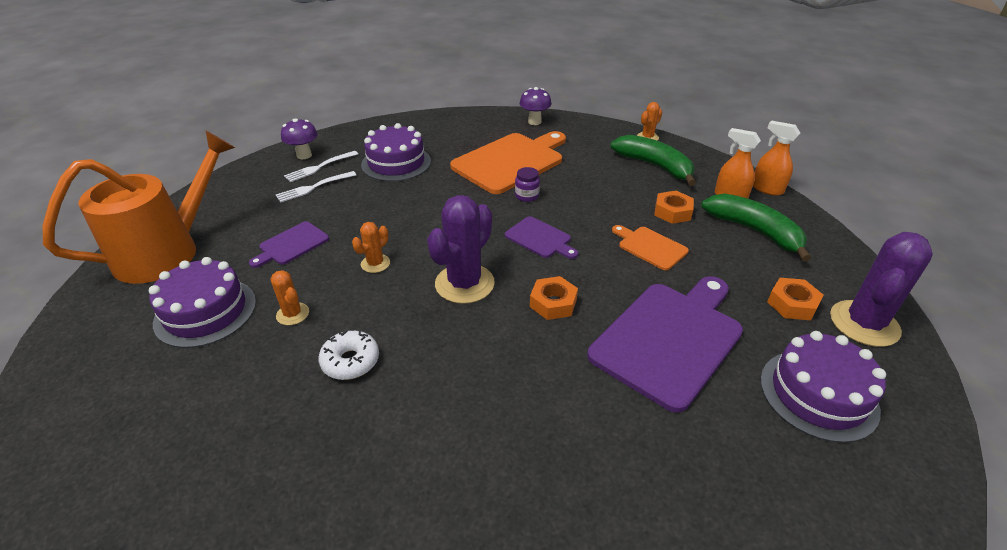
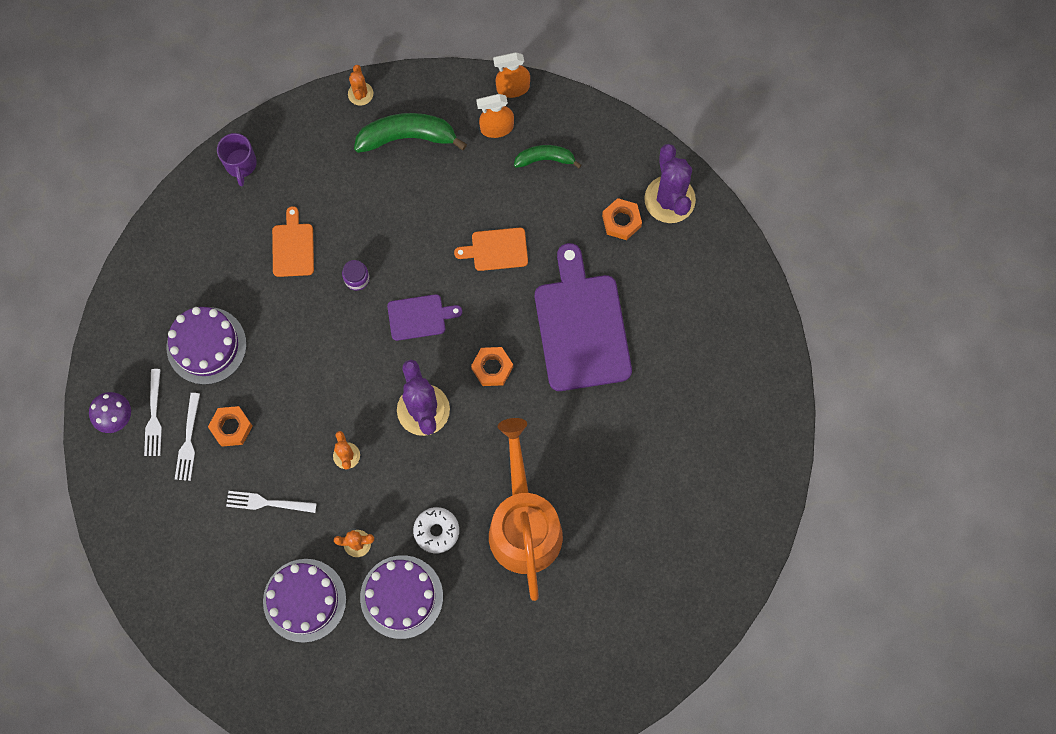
camera: 50 degrees left, 35 degrees up
orange watering can [43,131,235,284] -> orange watering can moved to [489,418,563,601]
purple cutting board [249,221,329,268] -> white fork [226,491,317,513]
orange cutting board [450,131,566,194] -> orange cutting board [272,206,314,277], size x0.49
purple mushroom [520,87,552,125] -> purple mug [217,133,257,186]
orange nut [654,191,694,224] -> orange nut moved to [208,406,252,447]
green banana [701,193,811,262] -> green banana [514,145,581,168], size x0.60
purple cake [760,331,886,443] -> purple cake moved to [360,555,443,639]

